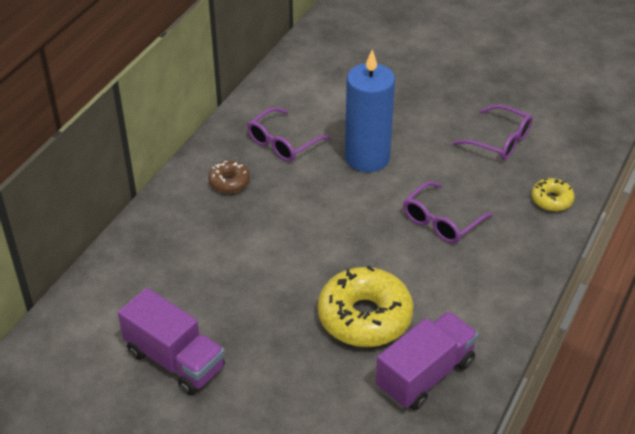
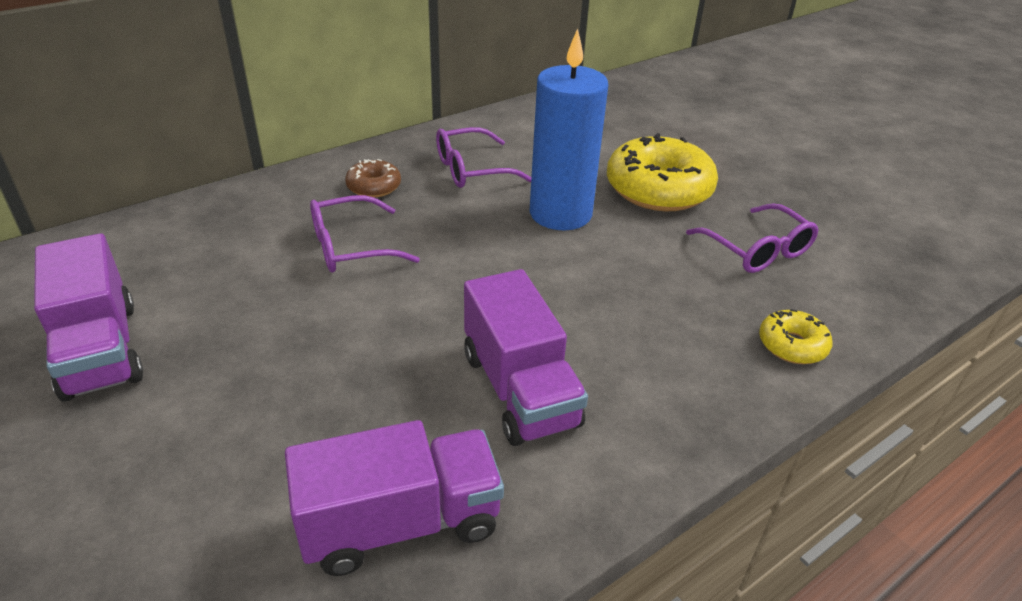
camera: 25 degrees right, 5 degrees down
yellow donut [318,265,413,347] -> yellow donut moved to [607,133,718,211]
purple glasses [403,181,493,243] -> purple glasses moved to [310,195,420,272]
none -> purple truck [464,269,588,446]

